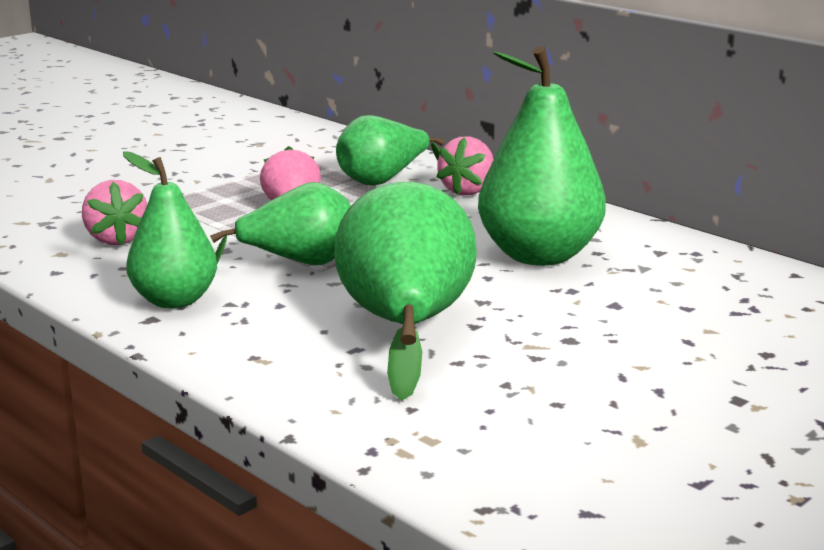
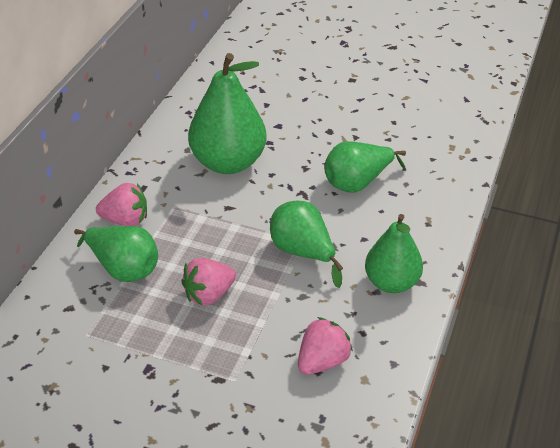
camera: 115 degrees left, 20 degrees up
green pear [334,182,477,401] -> green pear [324,141,406,193], size x0.65

